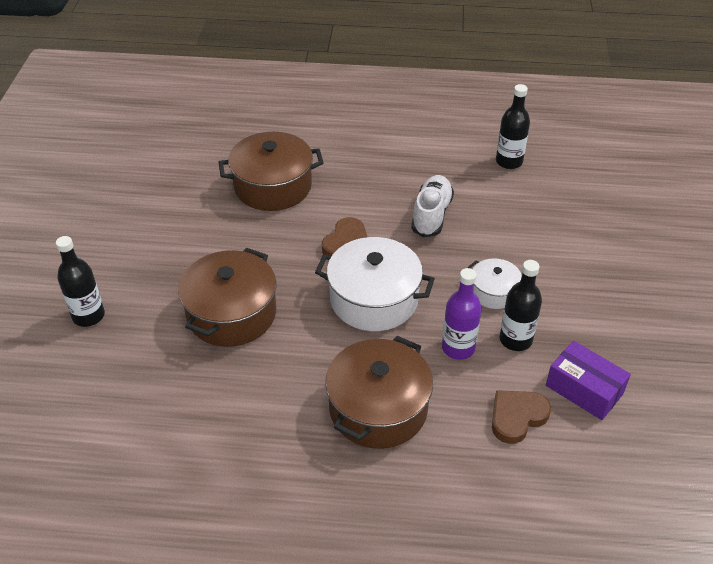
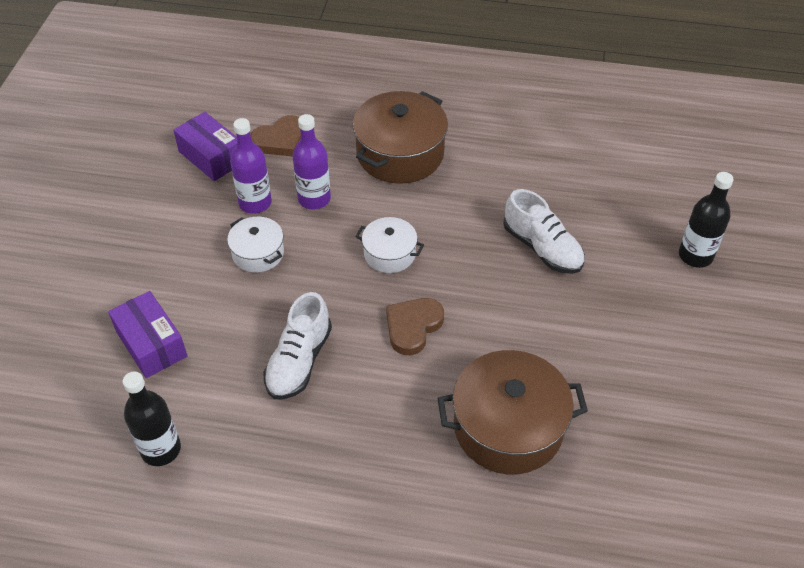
camera: 175 degrees left, 5 degrees up
brown pot [178,248,276,347] -> white shoe [503,189,585,274]
white pot [315,237,435,331] -> white pot [355,217,424,273], size x0.54
black bottle [500,260,542,351] -> purple bottle [230,118,272,214]
none -> purple box [108,291,187,378]

